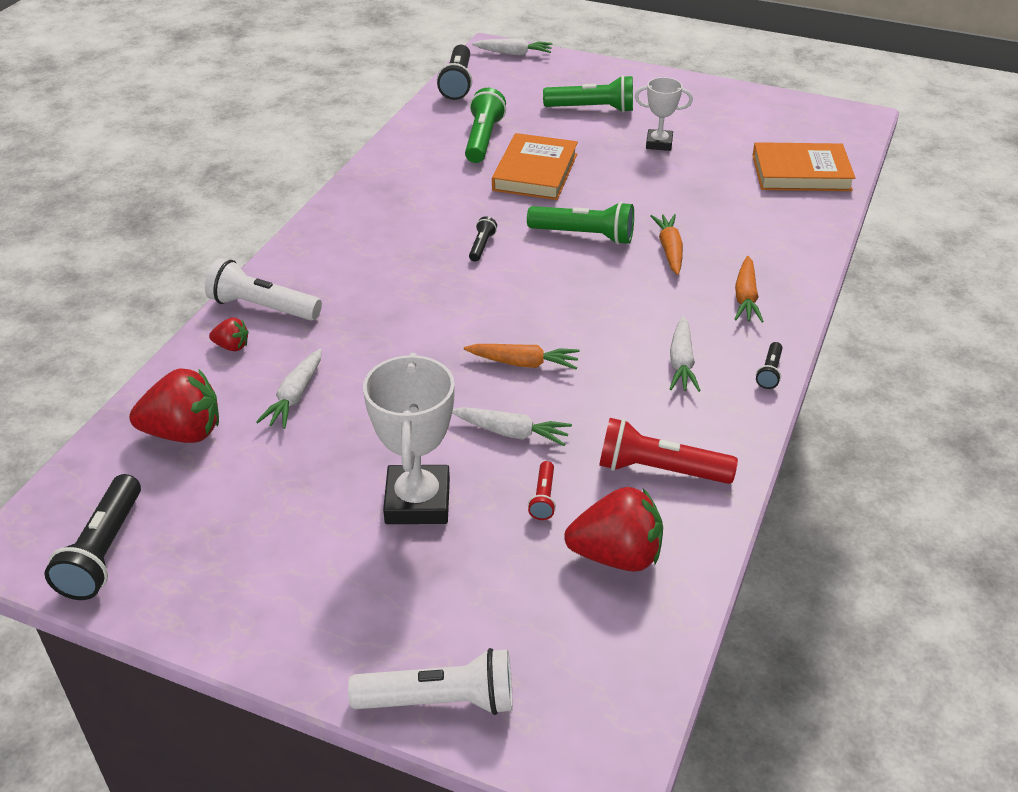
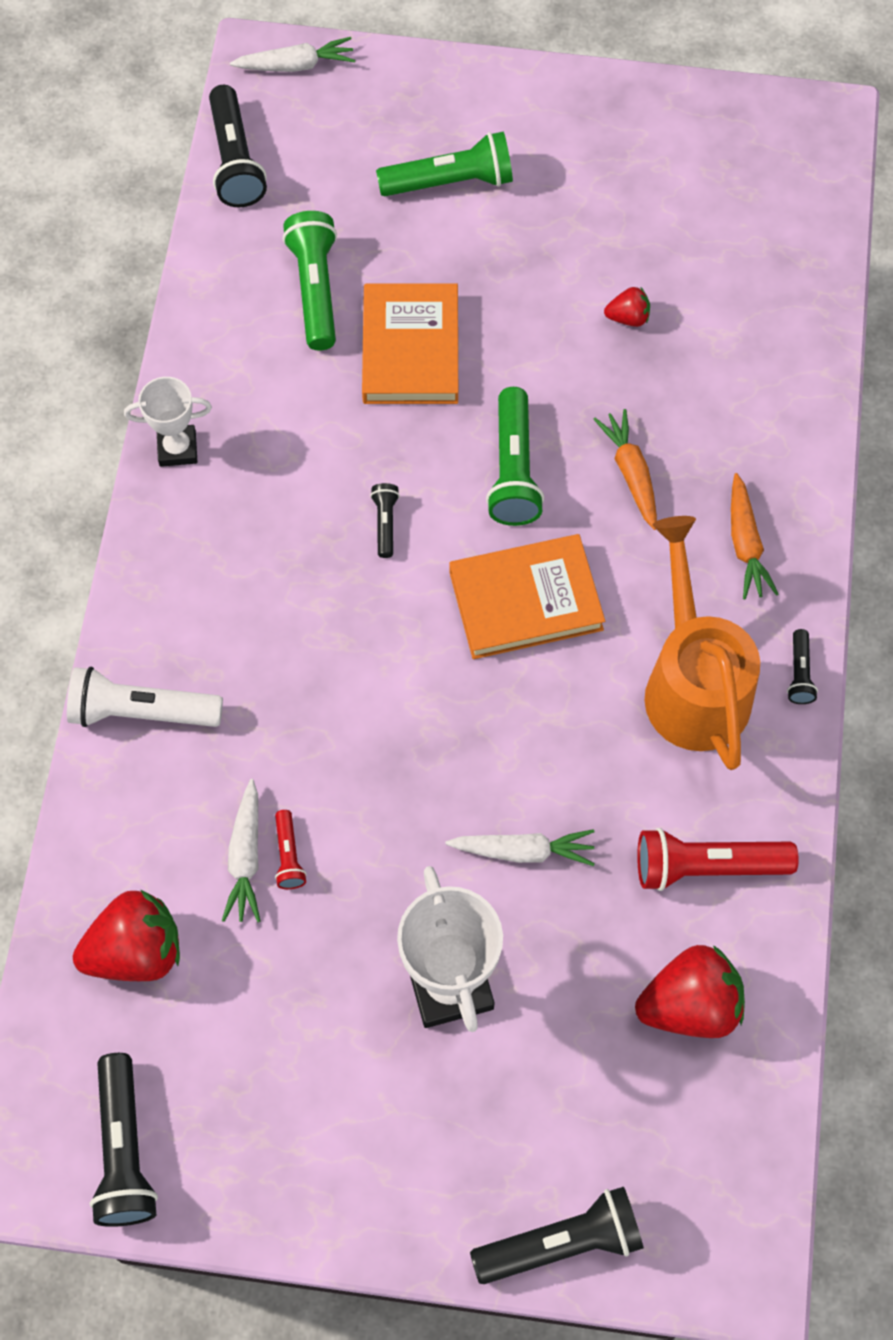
camera: 15 degrees left, 25 degrees up
red strawberry [209,317,249,351] -> red strawberry moved to [604,287,650,327]
white flashlight [348,648,513,715] -> black flashlight [470,1187,644,1284]
orange carrot [464,344,580,369] -> none
green flashlight [527,202,634,245] -> green flashlight turned 90 degrees clockwise [486,387,544,526]
red flashlight [528,461,556,520] -> red flashlight moved to [275,810,307,889]
white trophy [635,77,693,151] -> white trophy moved to [124,377,212,467]
white carrot [670,316,701,392] -> orange watering can [644,516,760,770]
orange book [752,142,855,191] -> orange book moved to [449,534,605,659]

